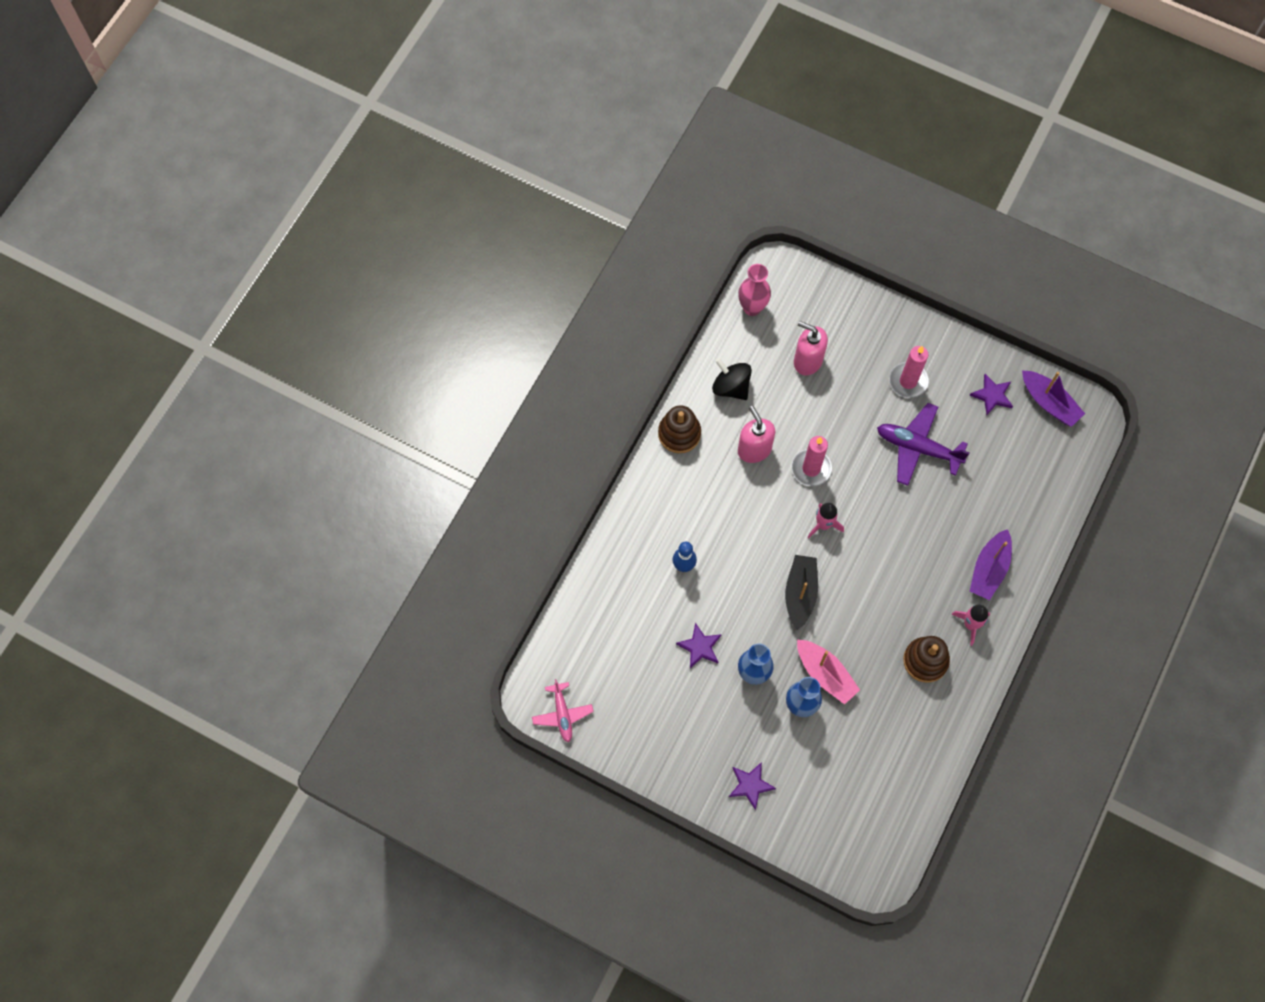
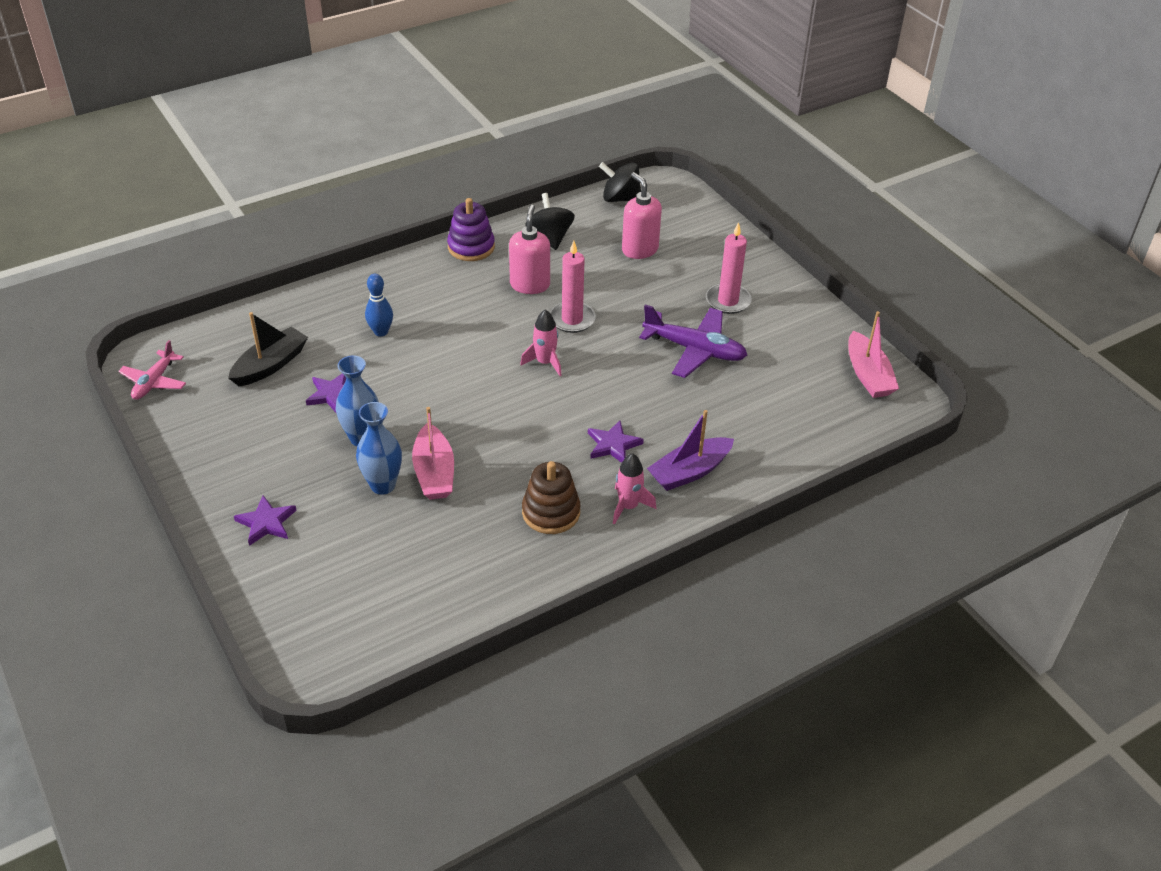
camera: 30 degrees right, 25 degrees down
brown stacking toy [658,405,701,453] -> purple stacking toy [447,198,495,261]
pink vase [738,264,771,316] -> black spinning top [599,162,641,202]
black boat [785,555,818,630] -> black boat moved to [228,312,308,386]
purple plane [877,403,969,486] -> purple plane turned 150 degrees clockwise [639,304,747,378]
purple star [969,374,1013,415] -> purple star moved to [588,420,644,463]
purple boat [1022,371,1085,427] -> pink boat [848,311,899,398]

